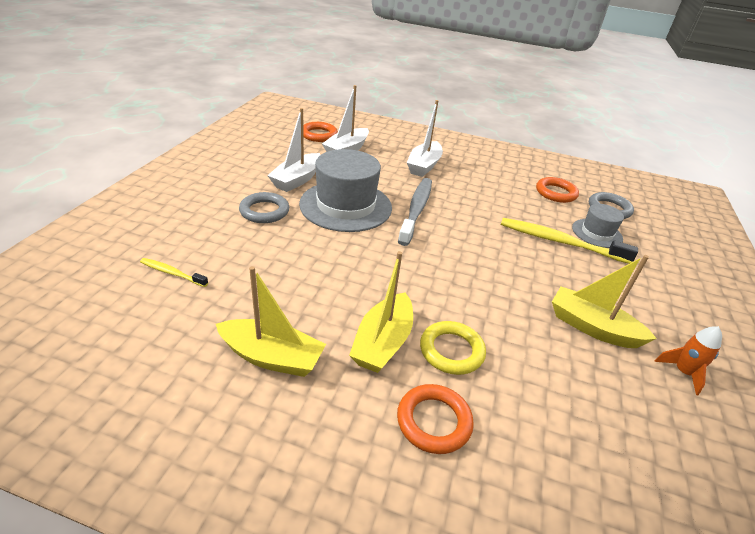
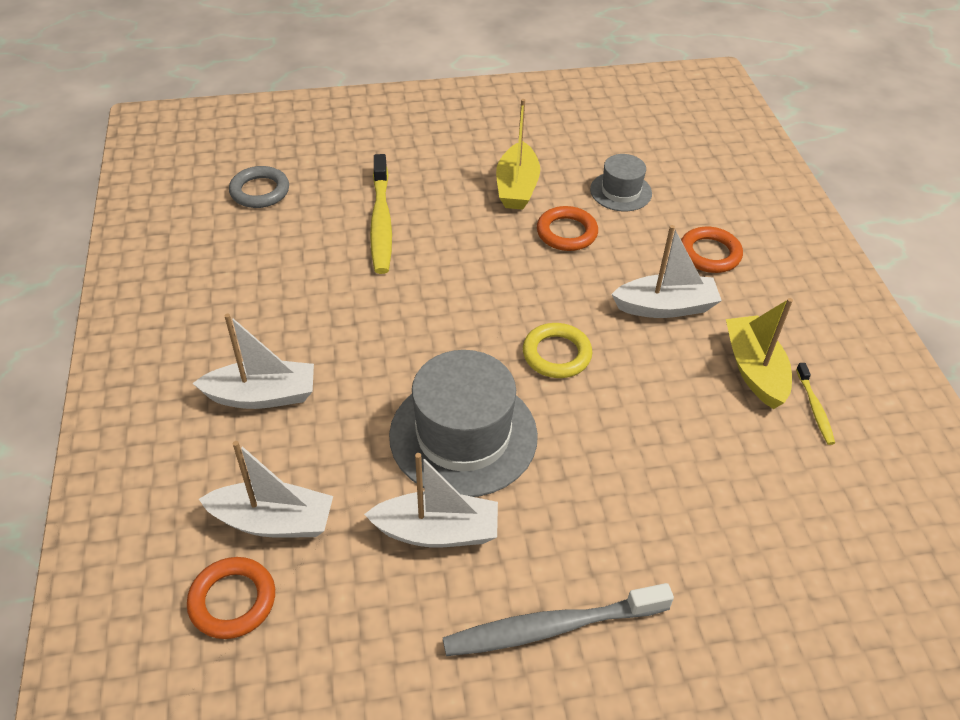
camera: 115 degrees left, 10 degrees up
yellow toothbrush [140,258,208,287] -> yellow toothbrush moved to [796,363,835,445]
grey ring [239,192,289,223] -> none
yellow boat [349,251,413,373] -> white boat [612,225,722,318]
grey toothbrush [398,178,432,246] -> grey toothbrush moved to [443,583,674,656]
yellow ring [420,321,486,375] -> yellow ring moved to [523,323,593,378]
orange ring [536,177,579,203] -> orange ring moved to [537,206,598,251]
grey hat [572,204,624,248] -> grey hat moved to [590,154,652,211]
orange rocket [654,326,722,395] -> none

